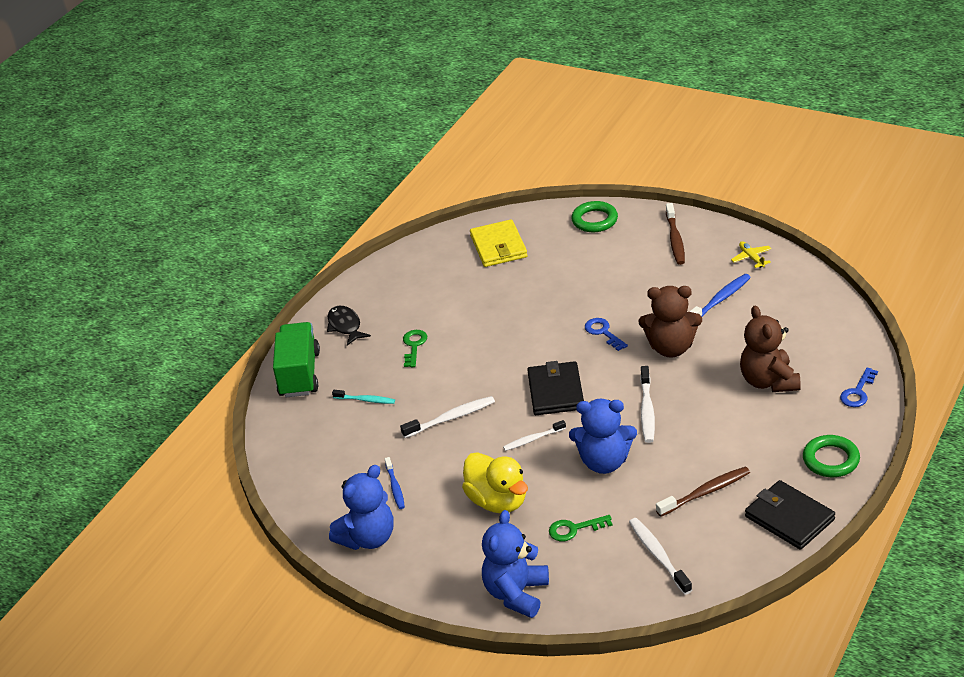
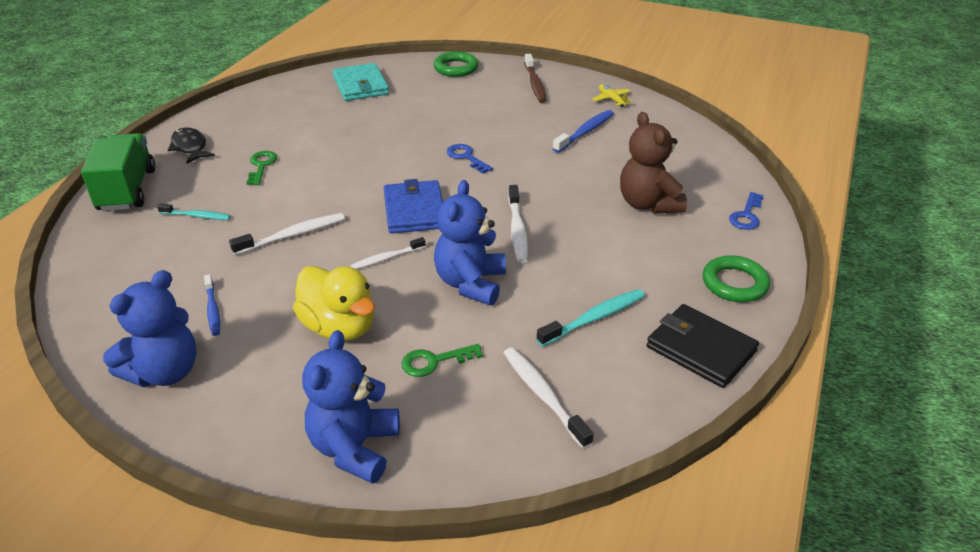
camera: 10 degrees left, 0 degrees up
yellow wallet [470,219,527,267] -> turquoise wallet [333,63,389,101]
black wallet [527,361,584,415] -> blue wallet [384,179,443,234]
blue teddy bear [569,399,637,474] -> blue teddy bear turned 105 degrees clockwise [434,180,506,305]
brown teddy bear [639,286,702,358] -> none
brown toothbrush [656,467,750,517] -> turquoise toothbrush [536,289,645,347]

